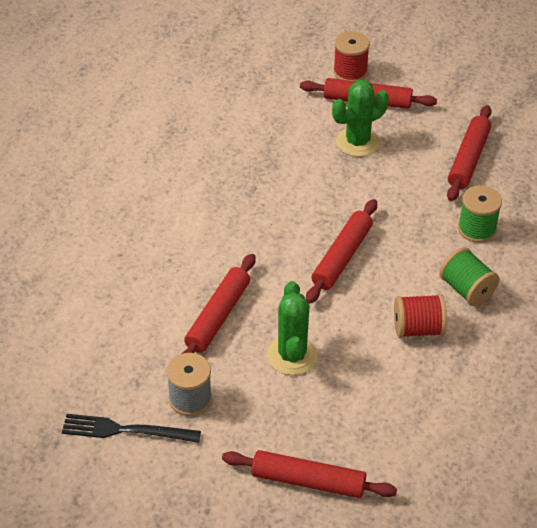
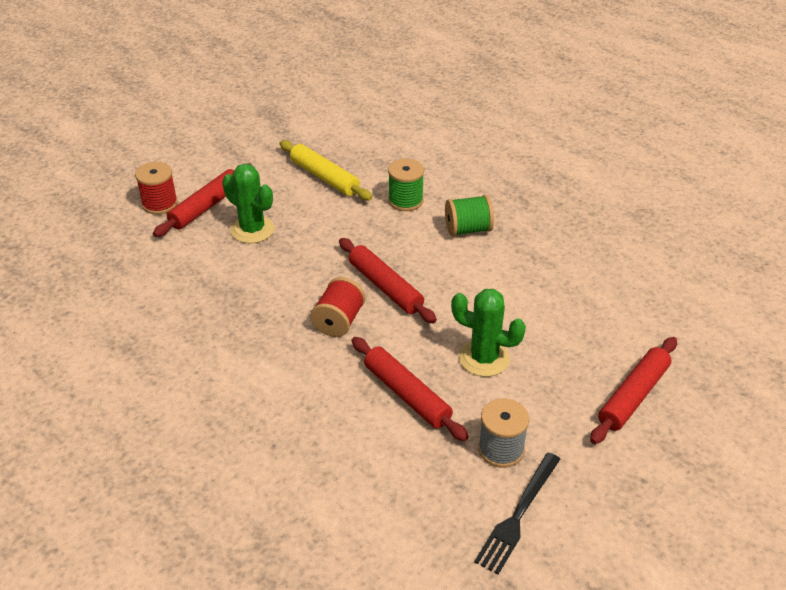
camera: 65 degrees left, 5 degrees down
green cactus [332,80,389,157] -> green cactus turned 45 degrees counterclockwise [222,164,275,243]
red spool [394,294,447,338] -> red spool moved to [311,277,365,337]
red rolling pin [447,105,492,201] -> yellow rolling pin [280,140,372,201]

